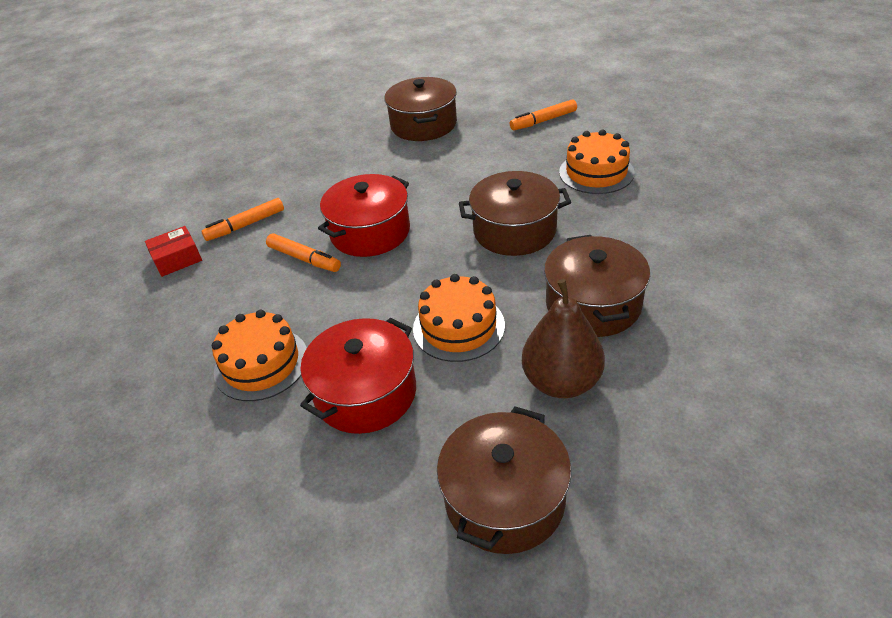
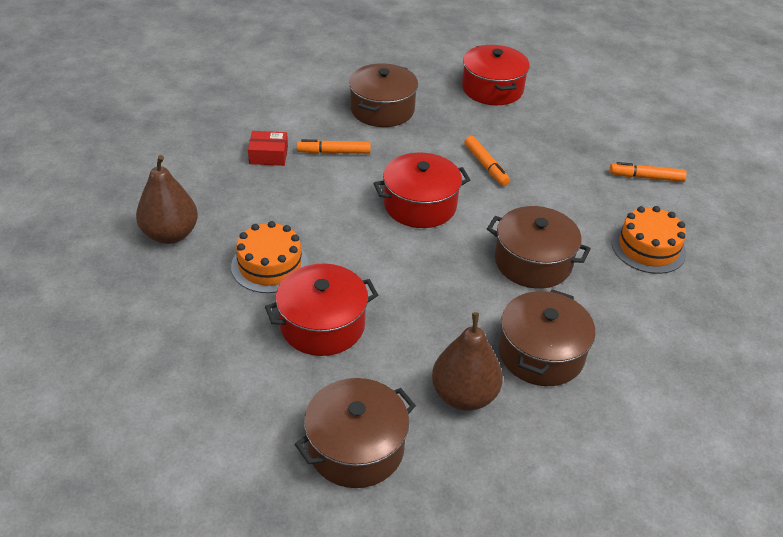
camera: 25 degrees right, 0 degrees up
orange marker [266,234,341,272] -> orange marker moved to [464,136,510,186]
brown pot [384,77,457,141] -> brown pot moved to [349,63,418,127]
orange cake [413,274,505,362] -> none
none -> brown pear [136,155,198,244]
none -> red pot [462,45,530,105]

